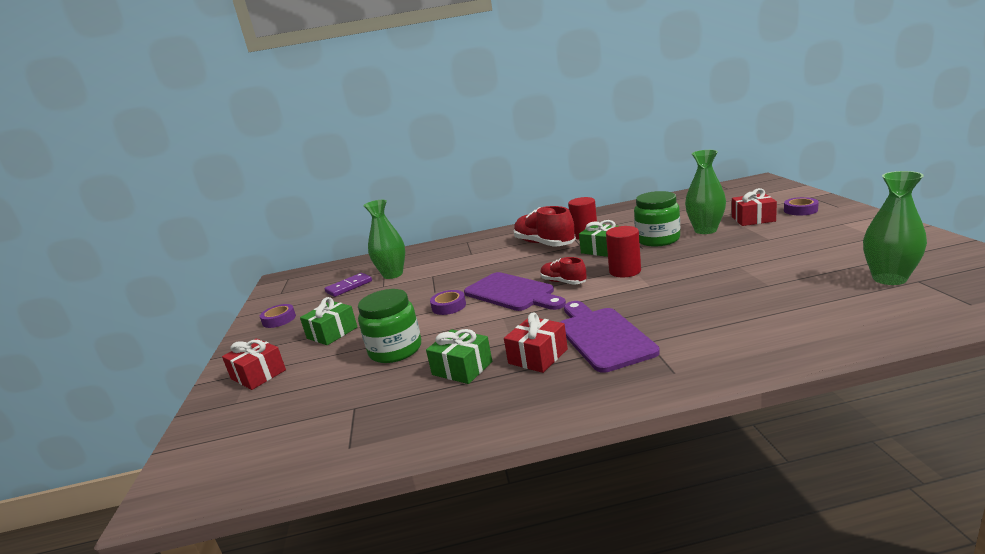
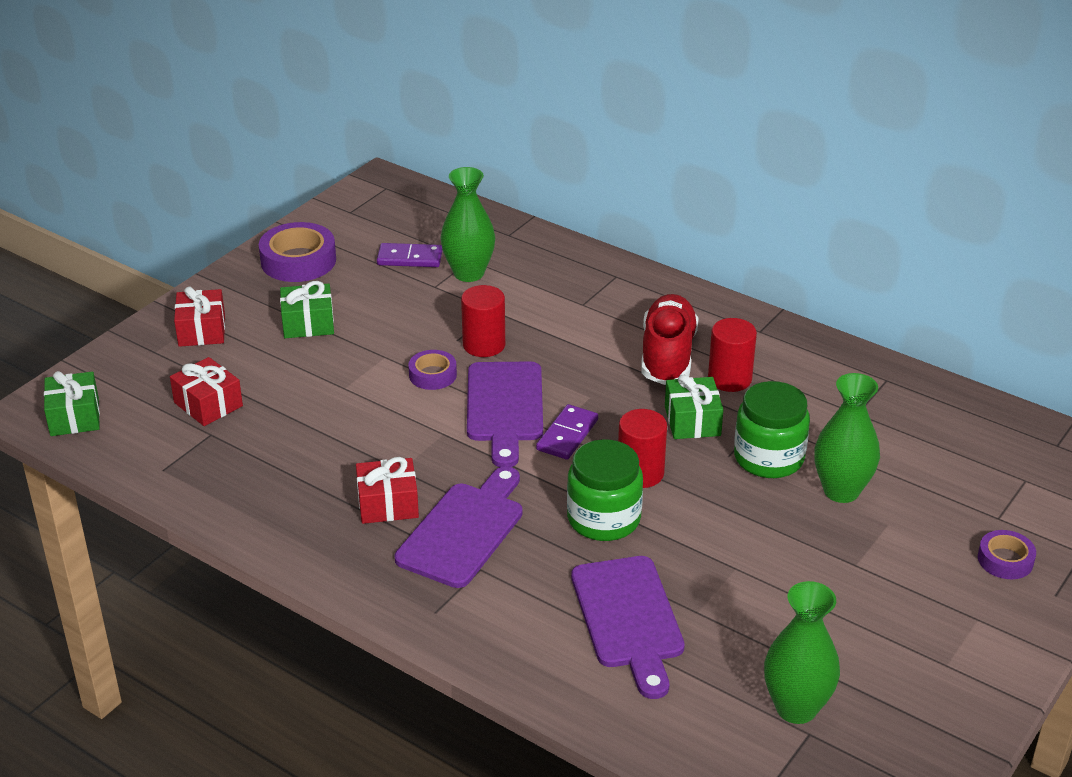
camera: 40 degrees right, 15 degrees up
purple tape [260,304,296,328] -> purple tape [259,222,336,282], size x1.73
green jar [358,289,421,363] -> green jar moved to [567,439,643,541]
green gift [426,329,492,384] -> green gift moved to [44,371,100,436]
red shoe [540,257,587,285] -> purple domino [536,404,598,460]
red gift [732,188,777,226] -> red gift moved to [170,357,243,426]
none -> red cylinder [461,285,505,357]
none -> purple cutting board [571,556,685,699]

